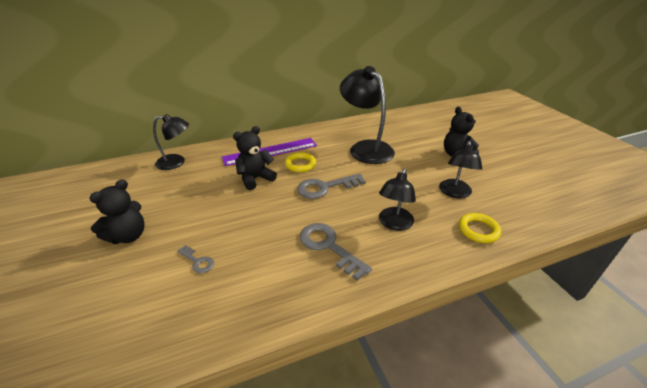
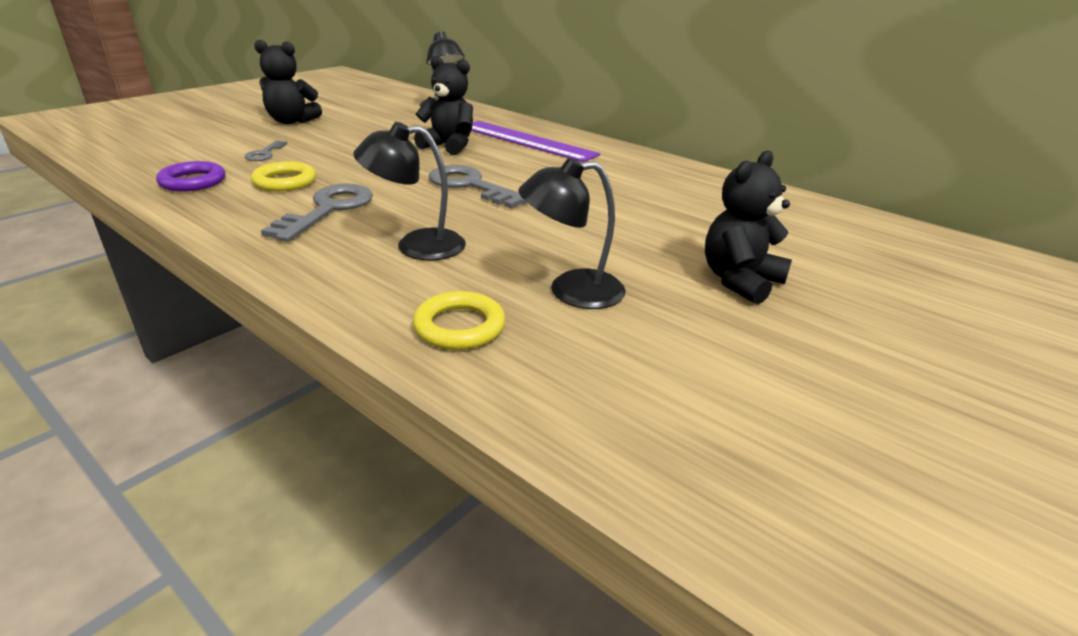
camera: 60 degrees right, 5 degrees down
yellow ring [285,152,316,172] -> yellow ring moved to [251,162,316,191]
black lamp [340,66,395,164] -> none
none -> purple ring [156,161,225,191]

